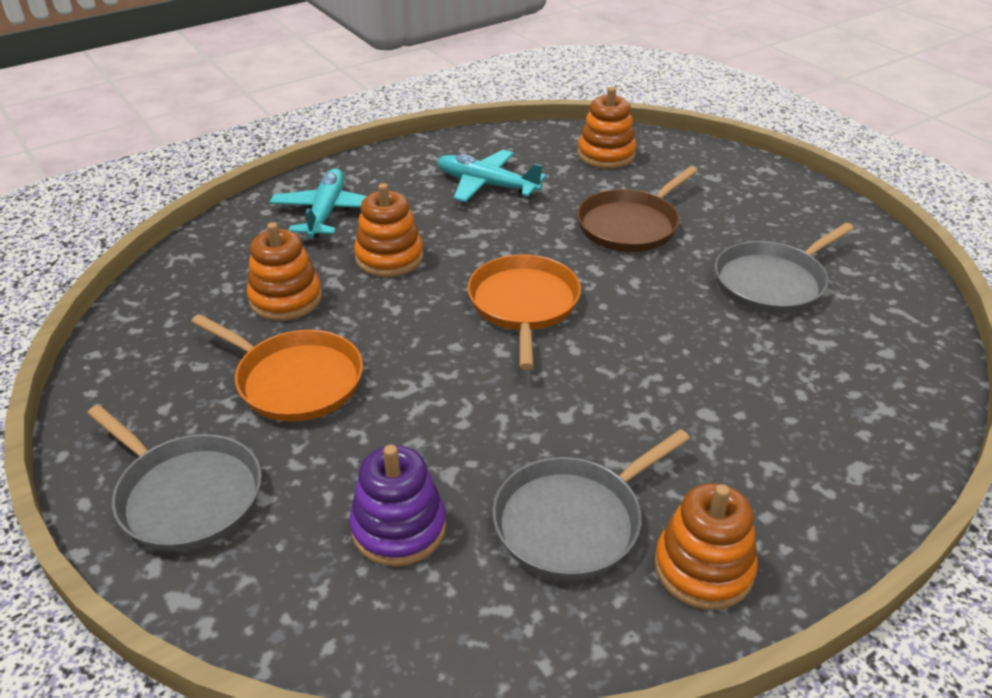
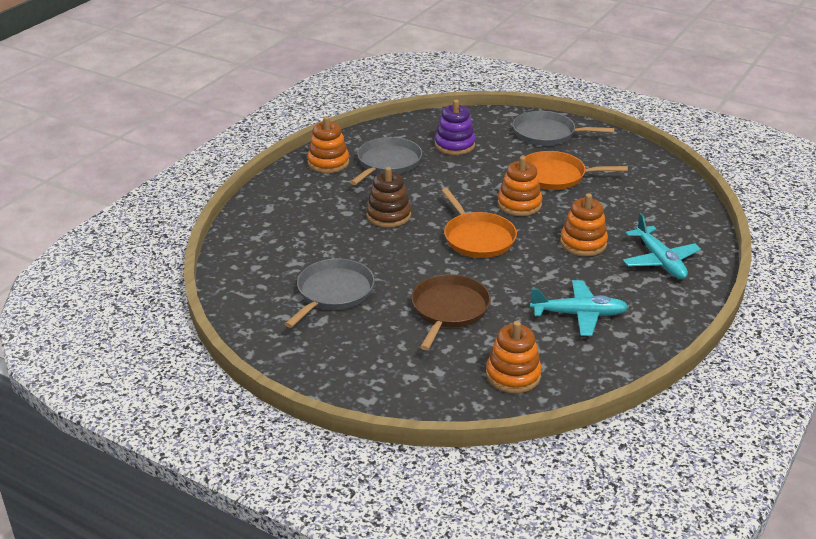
camera: 155 degrees right, 5 degrees down
orange stacking toy [247,222,322,321] -> orange stacking toy moved to [497,156,543,216]
none -> brown stacking toy [366,167,411,228]

